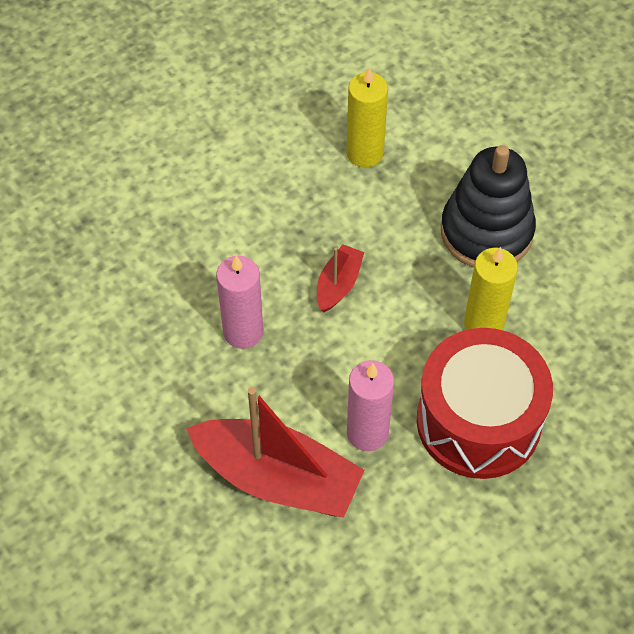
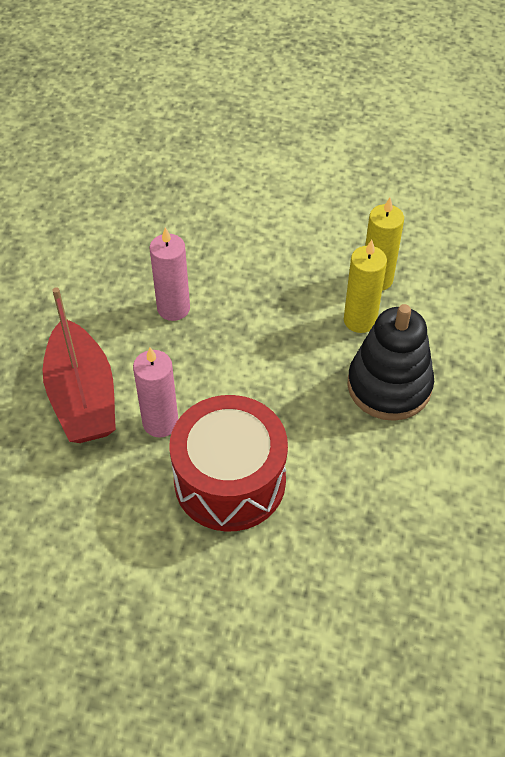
camera: 50 degrees right, 5 degrees down
red boat [317,244,364,312] -> none
yellow candle [464,247,518,330] -> yellow candle moved to [344,240,387,333]

